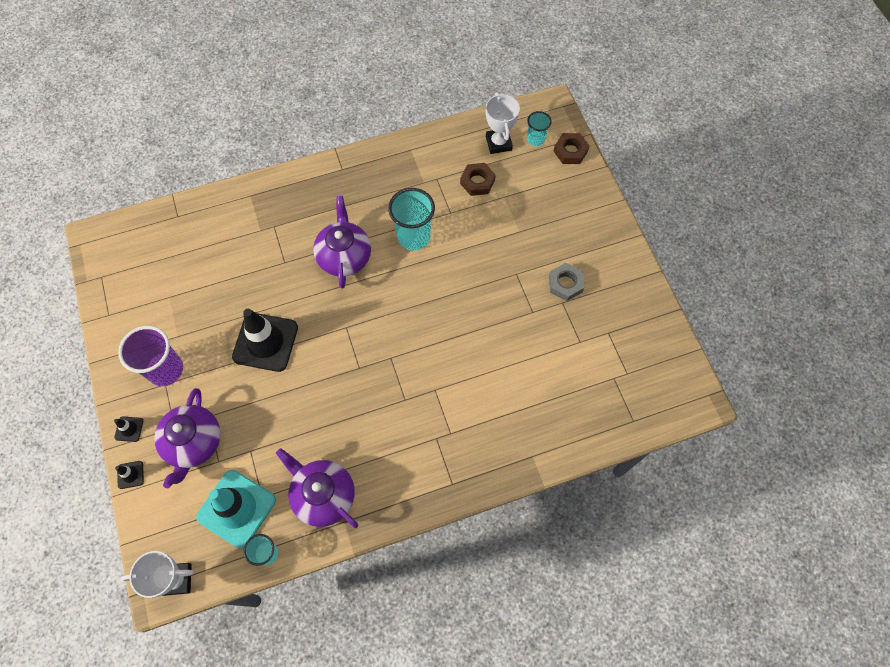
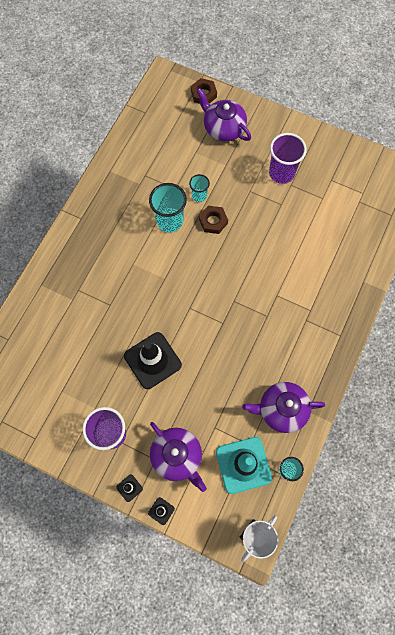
camera: 45 degrees left, 5 degrees up
purple teapot [313,196,371,289] -> purple teapot moved to [197,88,251,141]
brown nut [460,163,496,196] -> brown nut moved to [199,206,228,234]
white trophy [485,92,520,154] -> none
turquoise cup [527,111,552,146] -> turquoise cup moved to [189,174,210,202]
grey nut [549,263,584,301] -> purple cup [269,133,307,184]

